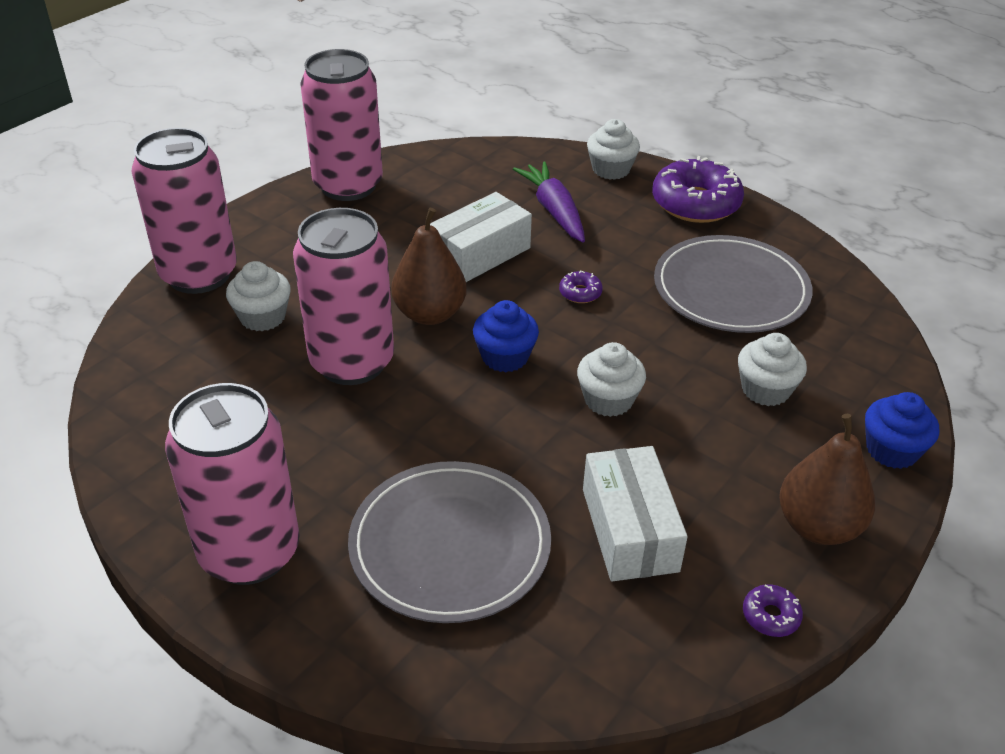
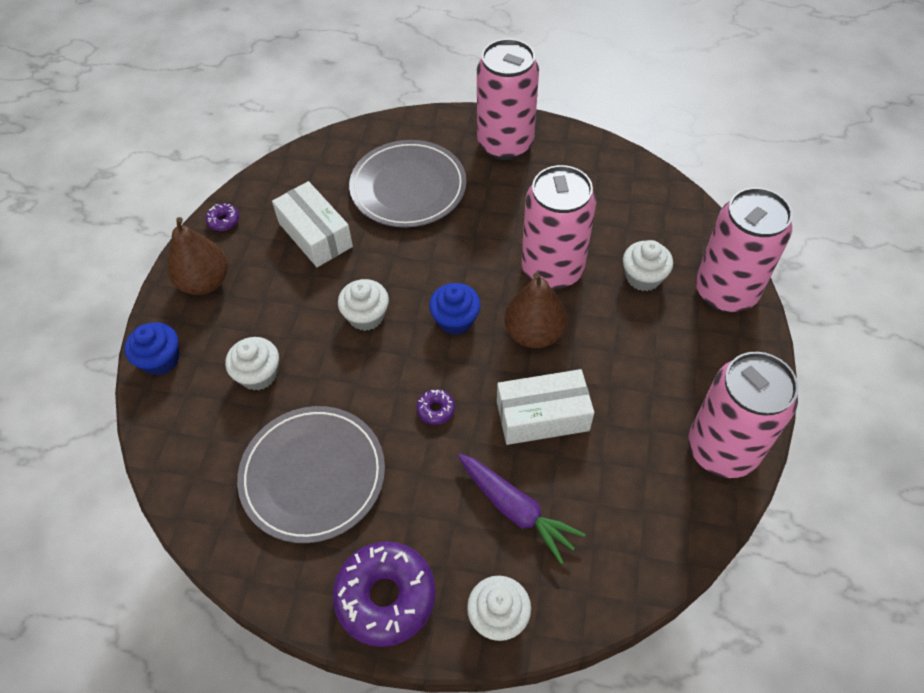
camera: 155 degrees right, 15 degrees up
white box [430,192,532,282] -> white box turned 60 degrees clockwise [497,369,594,445]

